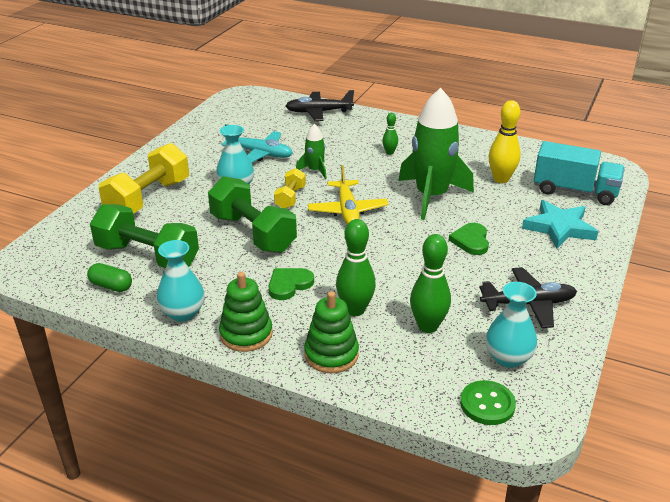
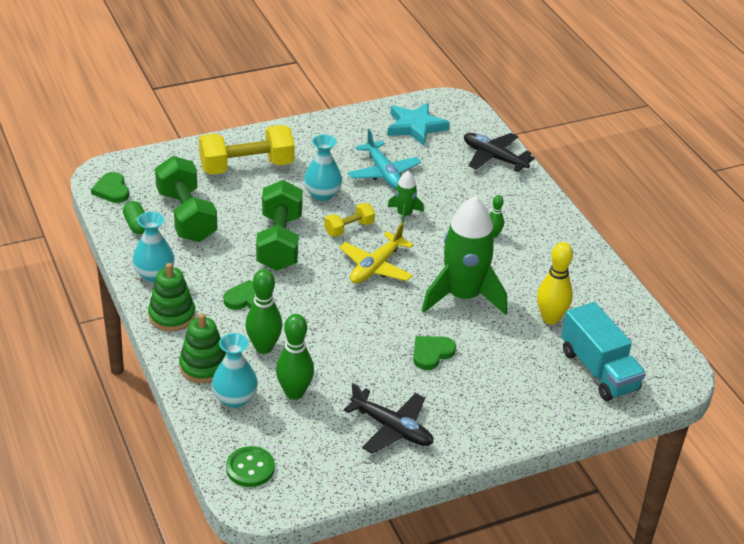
camera: 40 degrees right, 5 degrees up
turquoise vase [486,282,537,368] -> turquoise vase moved to [212,333,258,408]
turquoise star [522,200,598,248] -> turquoise star moved to [387,102,450,146]
none -> green heart [91,172,129,203]

